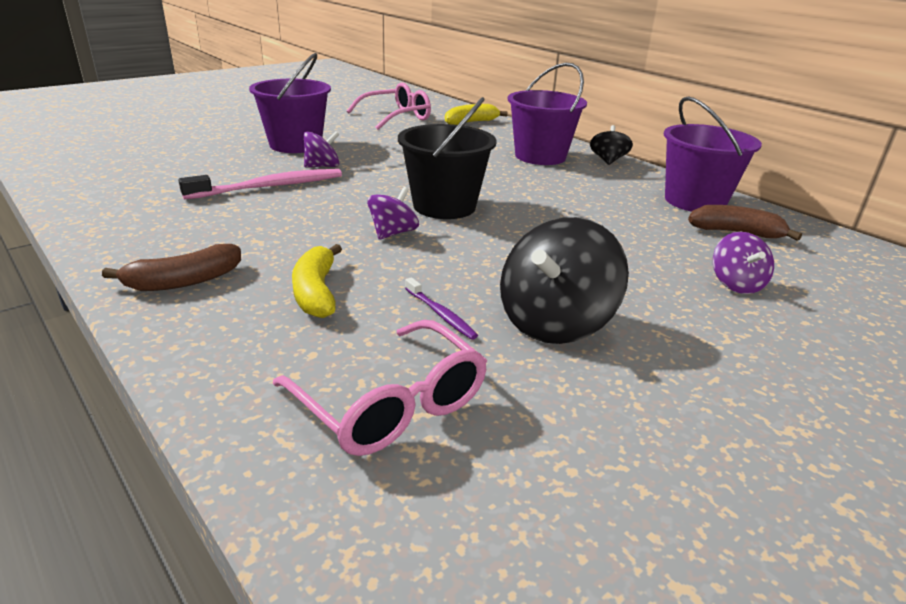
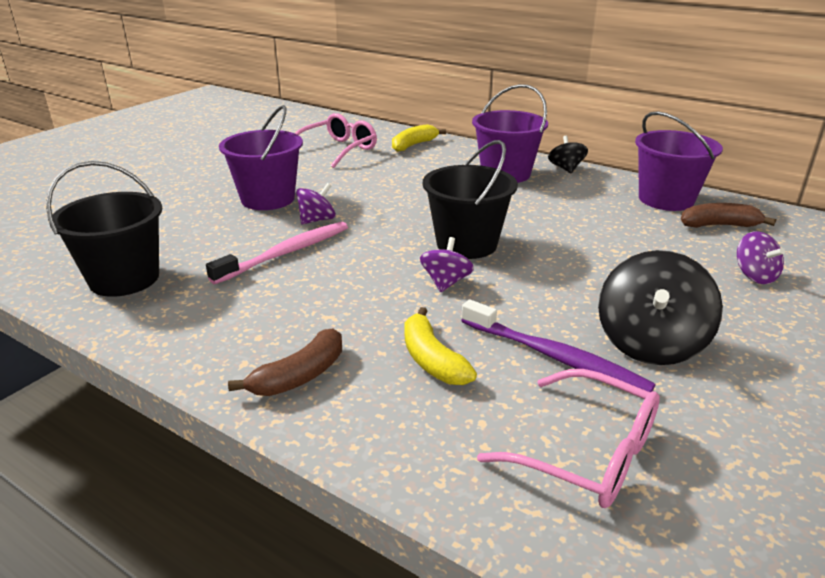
camera: 15 degrees left, 0 degrees up
purple toothbrush [405,277,478,340] -> purple toothbrush [461,299,655,392], size x1.98
none -> black bucket [46,161,162,297]

